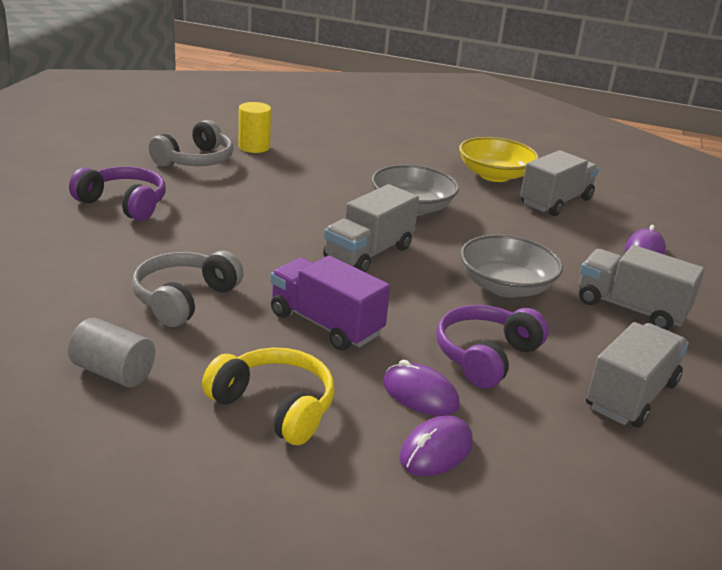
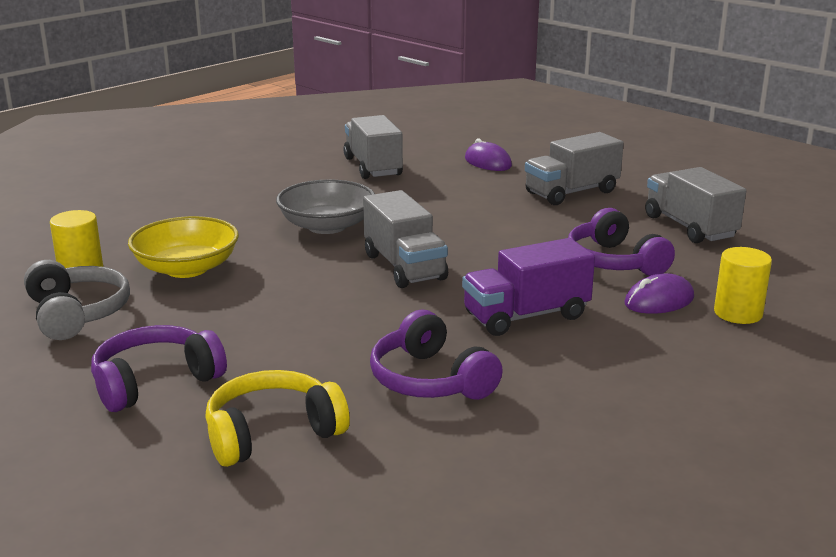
camera: 60 degrees left, 5 degrees down
grey cylinder [68,318,155,387] -> none
grey headphones [132,251,243,327] -> purple headphones [370,310,503,400]
yellow headphones [202,348,334,445] -> yellow headphones moved to [205,370,350,467]
purple mouse [399,416,473,476] -> yellow cylinder [714,247,772,324]
yellow bowl [459,137,539,182] -> yellow bowl moved to [128,216,239,278]
grey bowl [460,235,563,297] -> none

